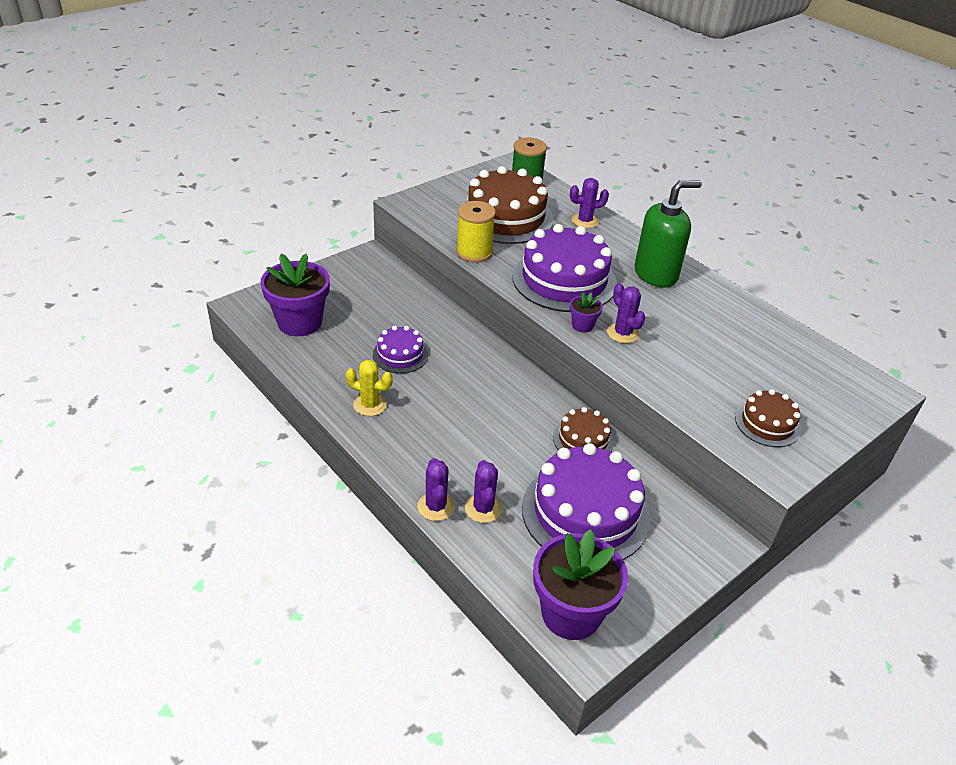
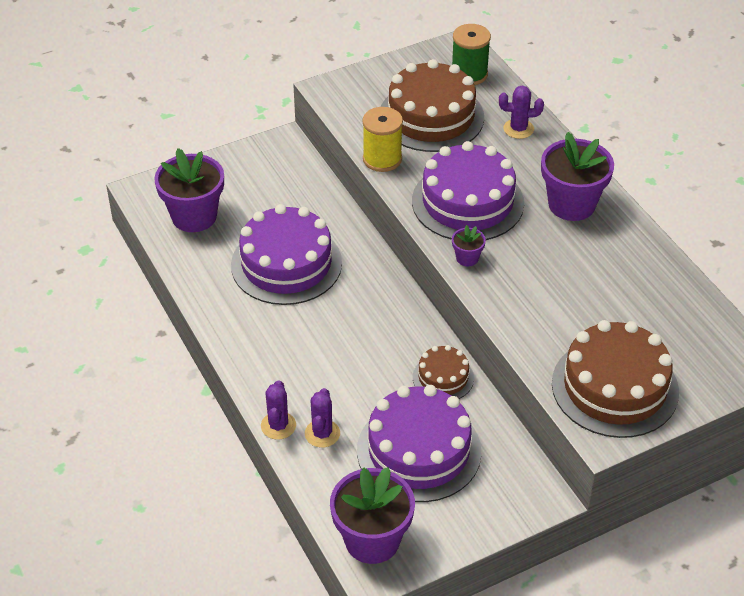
camera: 15 degrees right, 5 degrees up
yellow cactus [346,360,393,416] -> none
purple cake [373,326,428,373] -> purple cake [231,204,342,305], size x1.94
purple cactus [607,283,646,343] -> none
green soap dispenser [635,180,702,288] -> purple flower pot [541,132,614,221]
brown cake [735,389,801,447] -> brown cake [552,320,679,438], size x1.94

